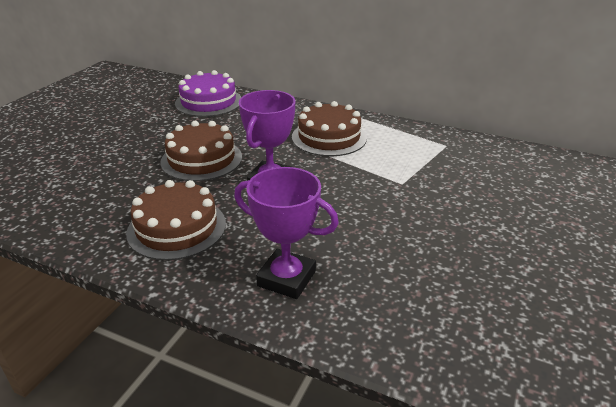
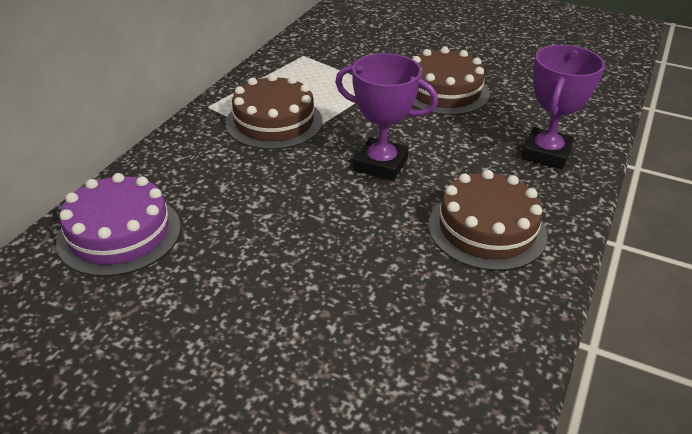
camera: 90 degrees left, 5 degrees up
brown cake [160,121,242,181] -> brown cake moved to [412,47,490,115]

